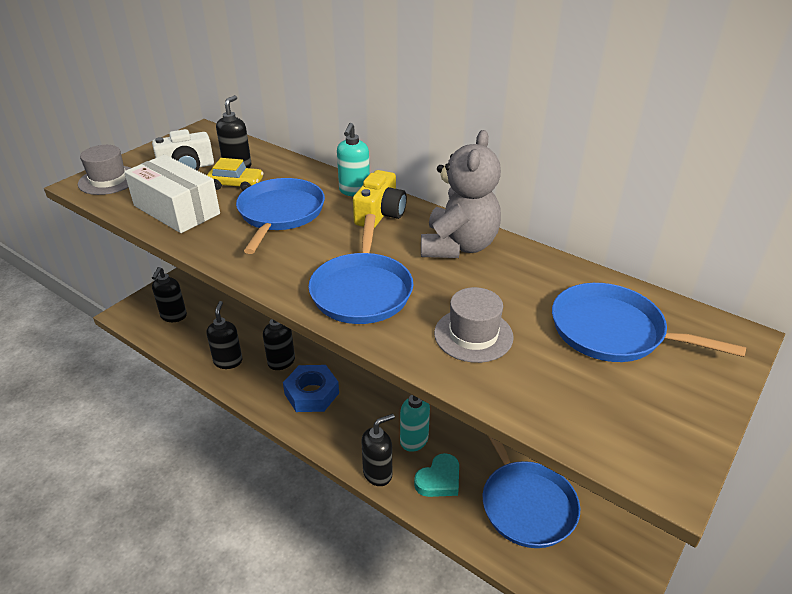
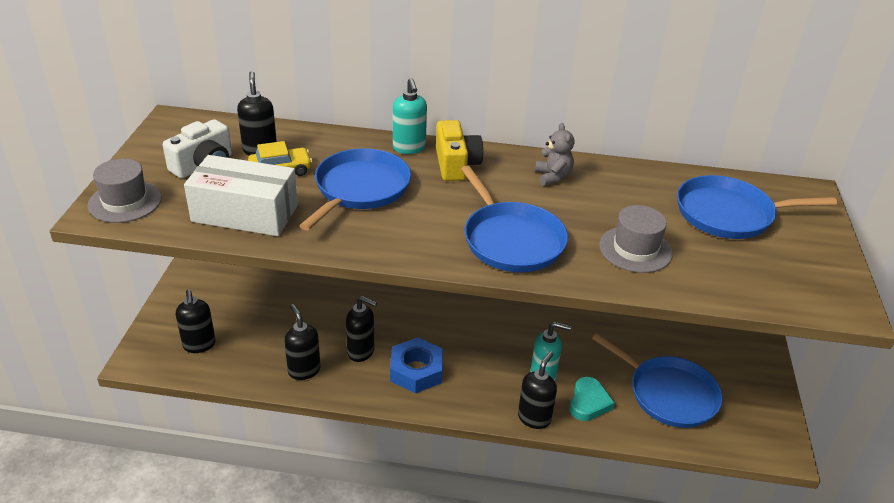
camera: 30 degrees left, 0 degrees up
blue pan [236,178,325,254] -> blue pan turned 45 degrees clockwise [299,148,411,231]
grey teddy bear [421,130,501,258] -> grey teddy bear [535,123,574,186], size x0.49

